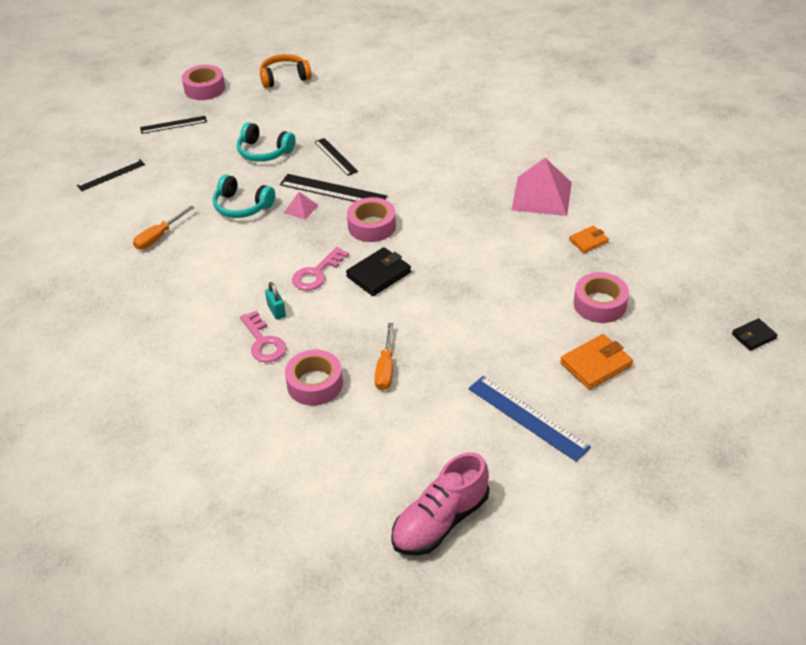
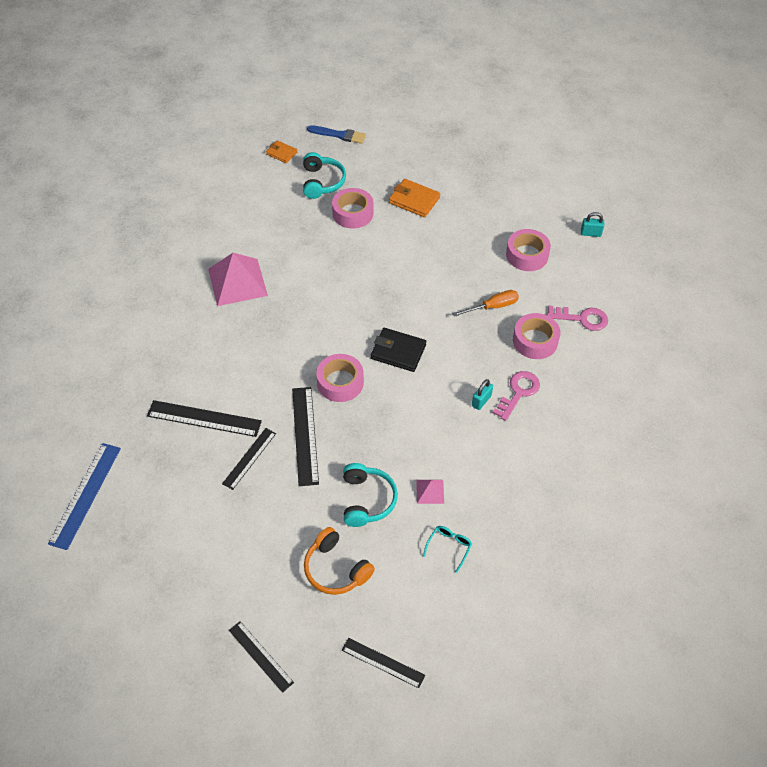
camera: 120 degrees left, 10 degrees up
orange screwdriver [133,205,195,250] -> turquoise glasses [423,526,472,573]
pink tape [182,65,225,100] -> pink tape moved to [506,229,551,271]
turquoise headphones [237,122,296,162] -> turquoise headphones moved to [303,152,346,199]
orange headphones [260,54,312,88] -> orange headphones moved to [304,527,375,595]
pink pyramid [284,192,318,220] -> pink pyramid moved to [416,480,444,504]
pink key [292,247,349,291] -> pink key moved to [547,306,608,331]
pink shoe [391,452,489,556] -> turquoise padlock [581,212,604,237]
blue ruler [468,376,591,462] -> blue ruler moved to [48,443,121,550]
orange wallet [569,226,609,253] -> orange wallet moved to [266,140,297,163]
black wallet [732,318,778,351] -> blue brush [307,125,366,144]
none -> black ruler [147,400,262,437]

